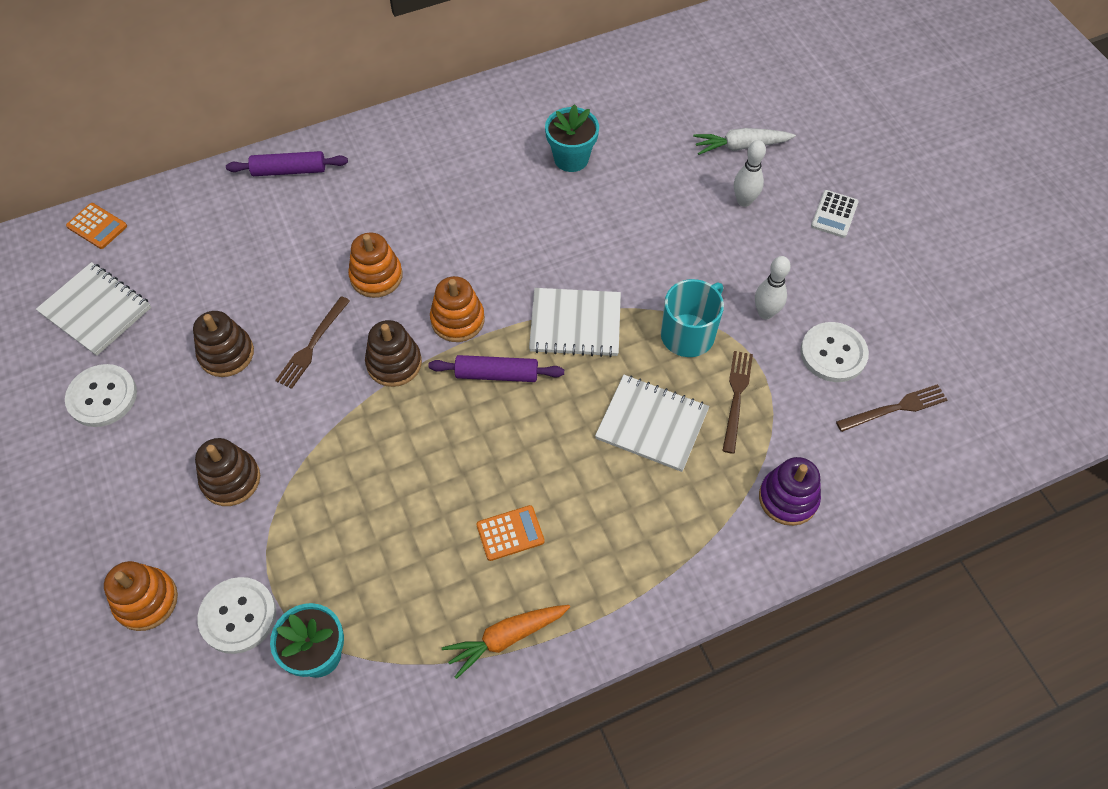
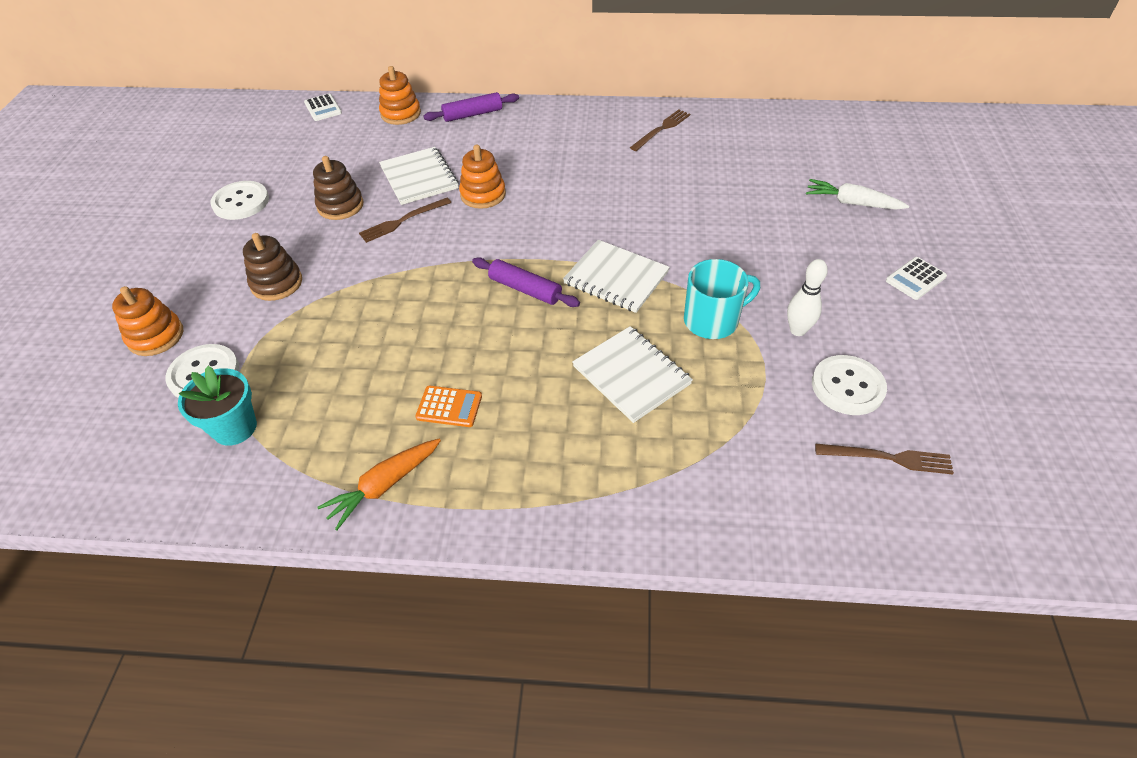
camera: 30 degrees right, 10 degrees down
white notebook [36,262,151,356] -> white notebook moved to [379,147,459,205]
orange calculator [66,203,127,249] -> white calculator [304,94,342,121]
purple rolling pin [226,151,348,176] -> purple rolling pin turned 45 degrees counterclockwise [424,92,519,122]
brown stacking toy [365,320,422,387] -> none
orange stacking toy [430,276,485,342] -> orange stacking toy moved to [379,66,421,125]
orange carrot [442,605,570,679] -> orange carrot turned 45 degrees counterclockwise [317,439,441,530]
turquoise flower pot [545,104,599,172] -> none
brown fork [722,351,753,454] -> brown fork moved to [630,110,690,151]
white bowling pin [734,140,766,207] -> none
purple stacking toy [759,457,821,526] -> none

